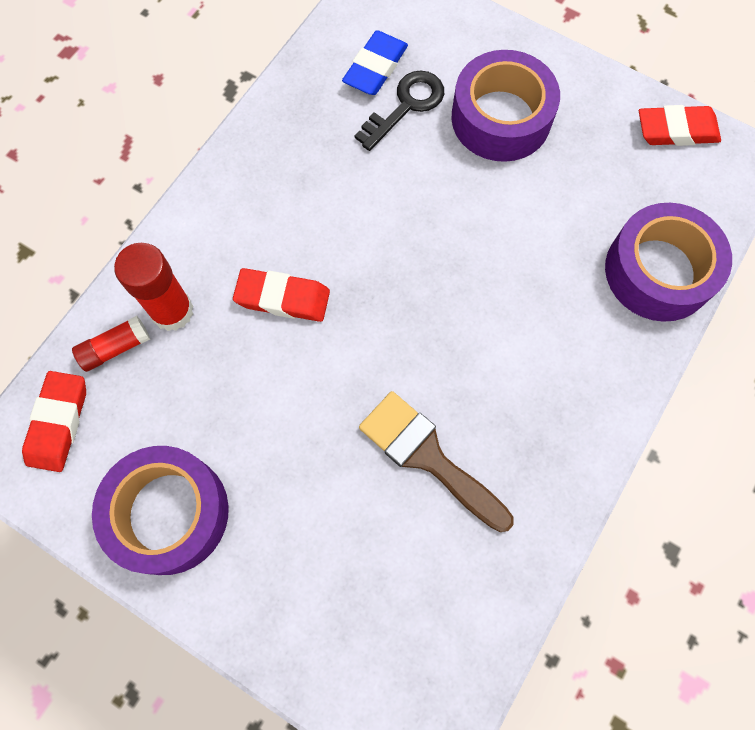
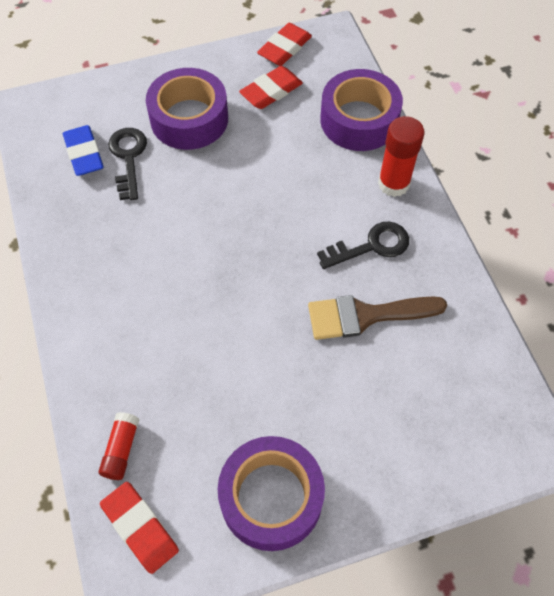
camera: 50 degrees left, 10 degrees down
red glue stick [114,243,194,331] -> red glue stick moved to [378,116,425,197]
red eraser [233,268,330,322] -> red eraser moved to [239,66,303,109]
none -> black key [317,222,409,269]

